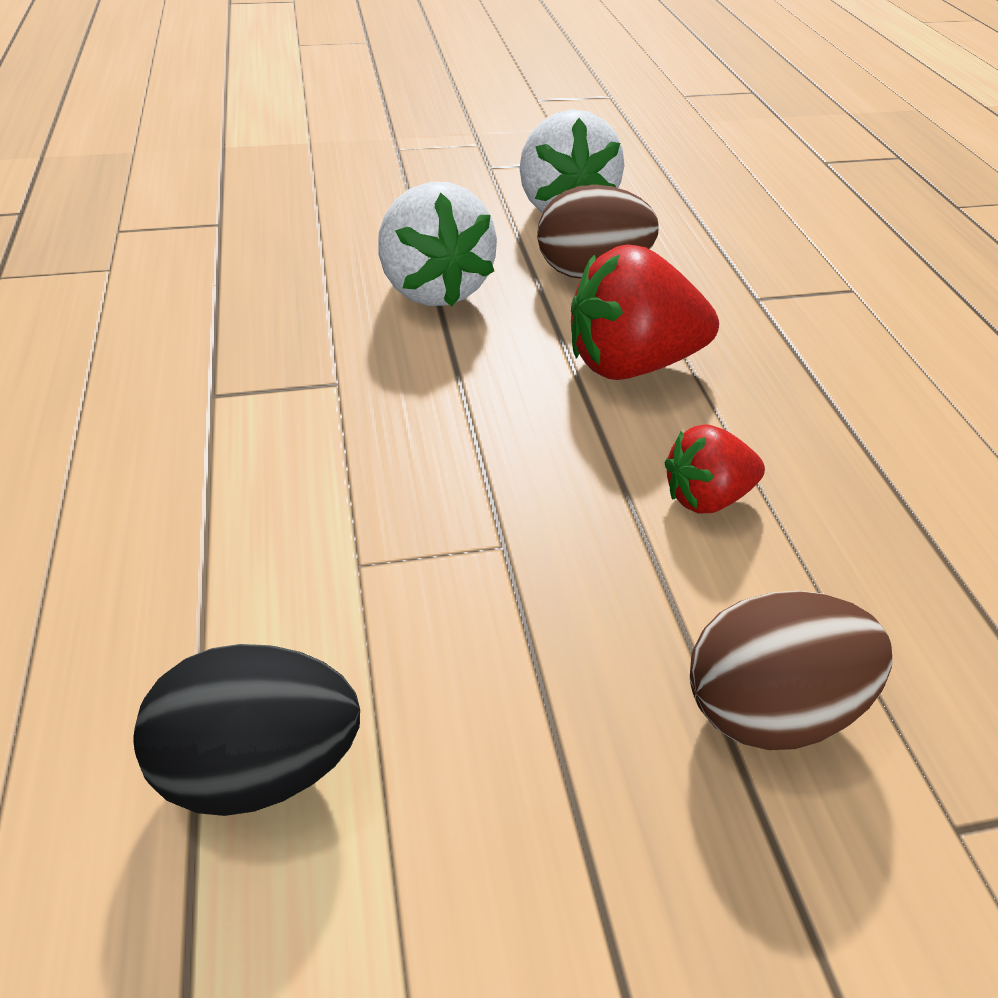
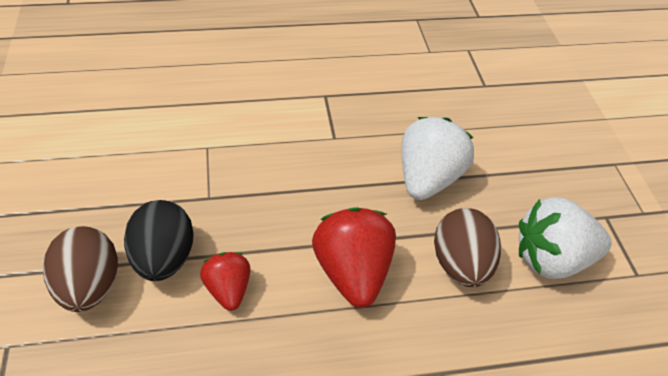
camera: 90 degrees right, 5 degrees up
black egg [134,644,360,816] -> black egg moved to [124,200,194,281]
white strawberry [378,182,497,307] -> white strawberry turned 135 degrees clockwise [401,117,474,200]

